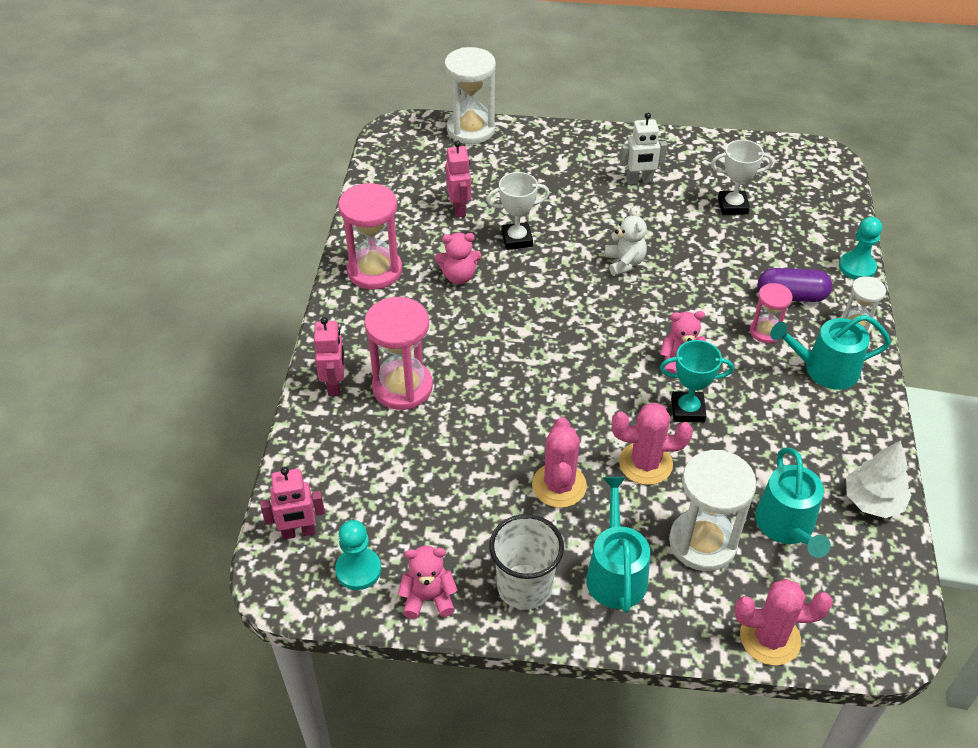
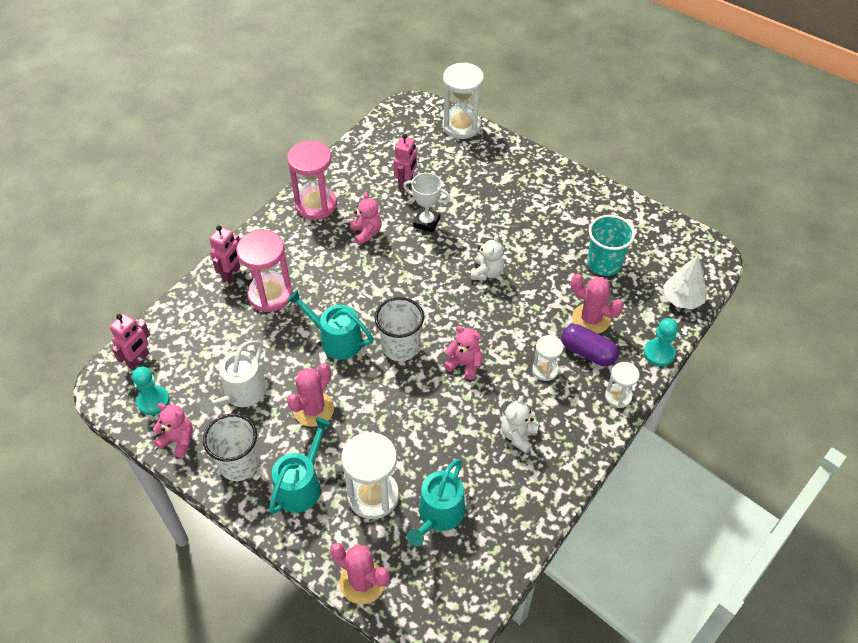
camera: 30 degrees right, 5 degrees up
pink robot [260,467,325,540] -> pink robot turned 75 degrees counterclockwise [109,313,150,369]
pink teddy bear [435,233,481,284] -> pink teddy bear turned 135 degrees counterclockwise [350,192,382,245]
pink cactus [612,402,693,485] -> pink cactus moved to [571,274,624,334]
white robot [620,113,668,184] -> none
turquoise trophy [660,340,734,423] -> none
white trophy [711,140,773,215] -> turquoise cup [587,215,635,276]
pink hourglass [750,283,793,343] -> white hourglass [532,335,563,381]
turquoise watering can [770,315,891,390] -> turquoise watering can moved to [287,290,374,360]
white tree [846,440,911,518] -> white tree moved to [663,256,707,309]
none -> white watering can [199,341,267,414]
none -> white cup [375,297,424,361]
none -> white teddy bear [501,396,538,453]

